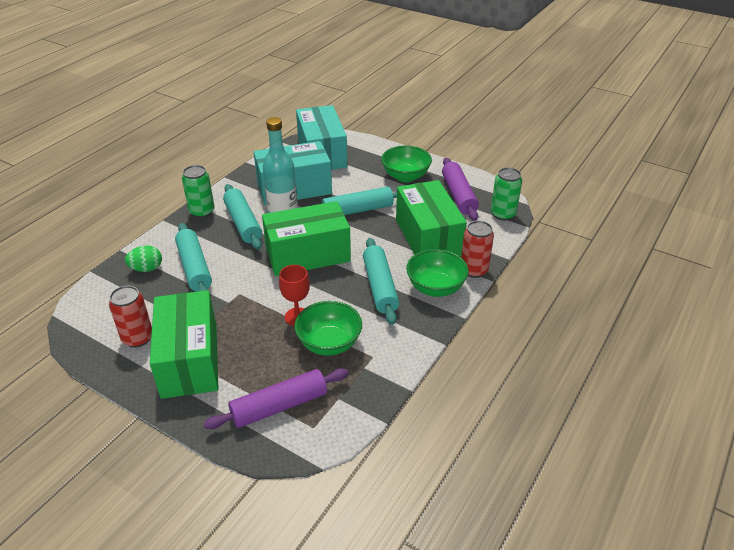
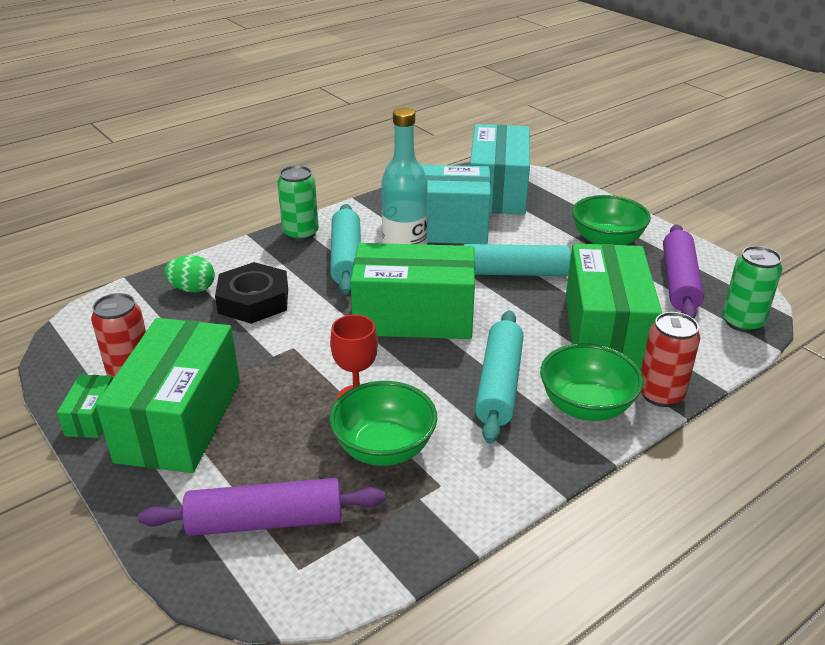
camera: 20 degrees right, 5 degrees down
turquoise rolling pin [175,223,212,292] -> black nut [215,262,288,324]
none -> green box [57,375,113,438]

